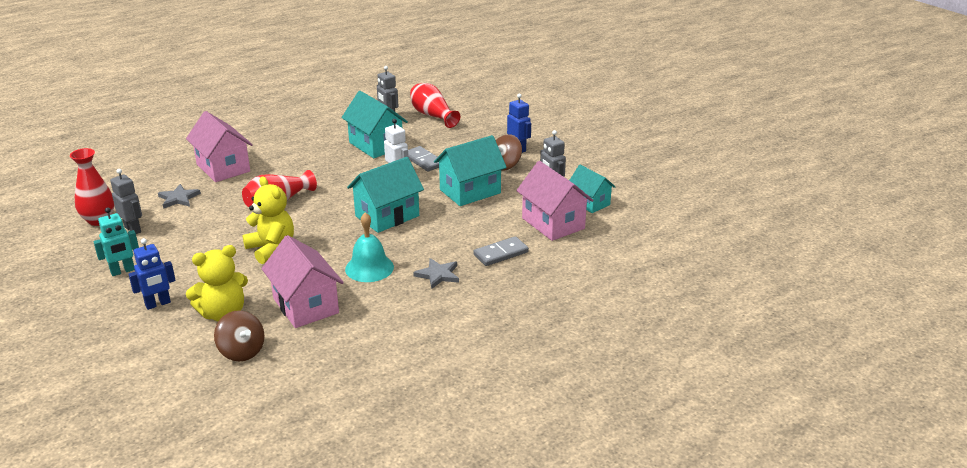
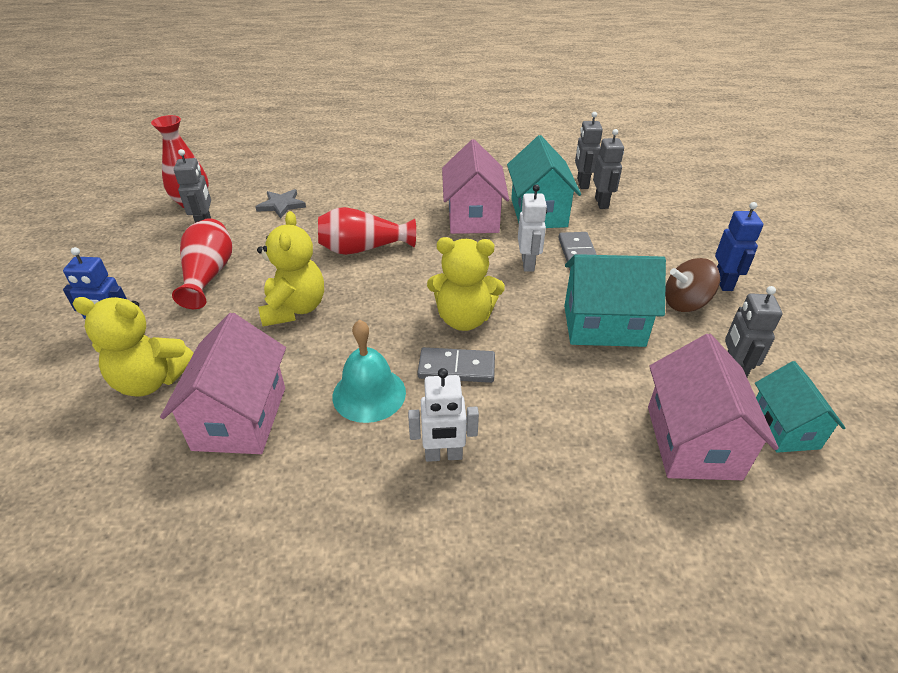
camera: 35 degrees right, 10 degrees up
turquoise robot [93,207,139,276] -> none
pink house [186,111,253,182] -> pink house moved to [442,139,509,234]
brown spinning top [214,311,265,361] -> none
turquoise house [347,157,424,233] -> yellow teddy bear [427,237,505,331]
red vase [410,83,460,128] -> red vase moved to [172,218,232,309]
grey star [413,258,459,289] -> white robot [408,368,479,462]
grey domino [473,236,529,266] -> grey domino moved to [417,347,495,383]
none -> grey robot [593,129,624,209]

